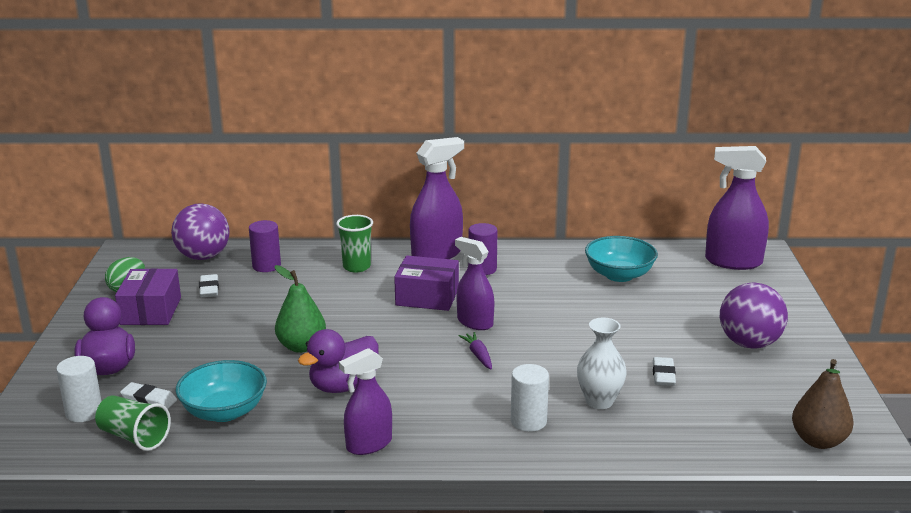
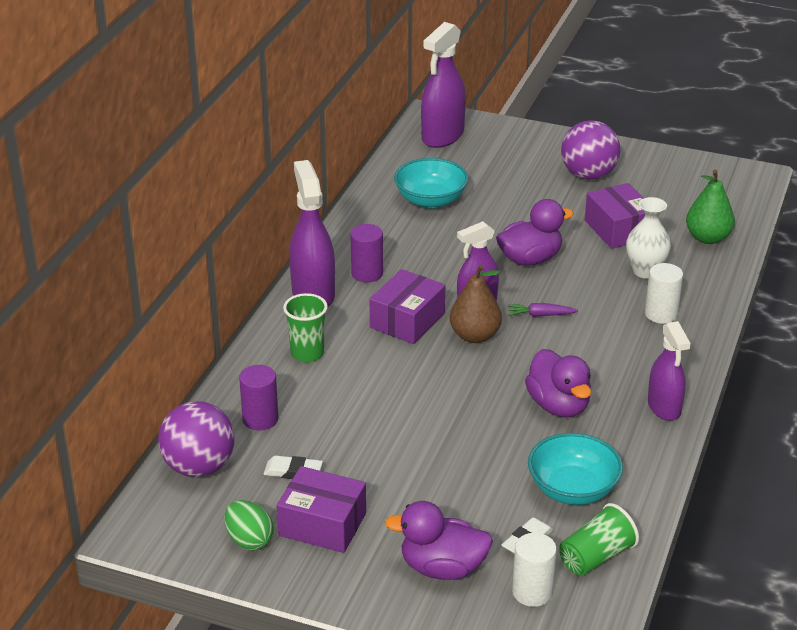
camera: 70 degrees left, 10 degrees up
green pear [275,265,326,353] -> green pear moved to [686,170,735,244]
white eraser [653,357,676,386] -> purple box [585,183,645,249]
brown pear [792,359,854,449] -> brown pear moved to [450,265,502,343]
none -> purple duck [496,199,574,266]

